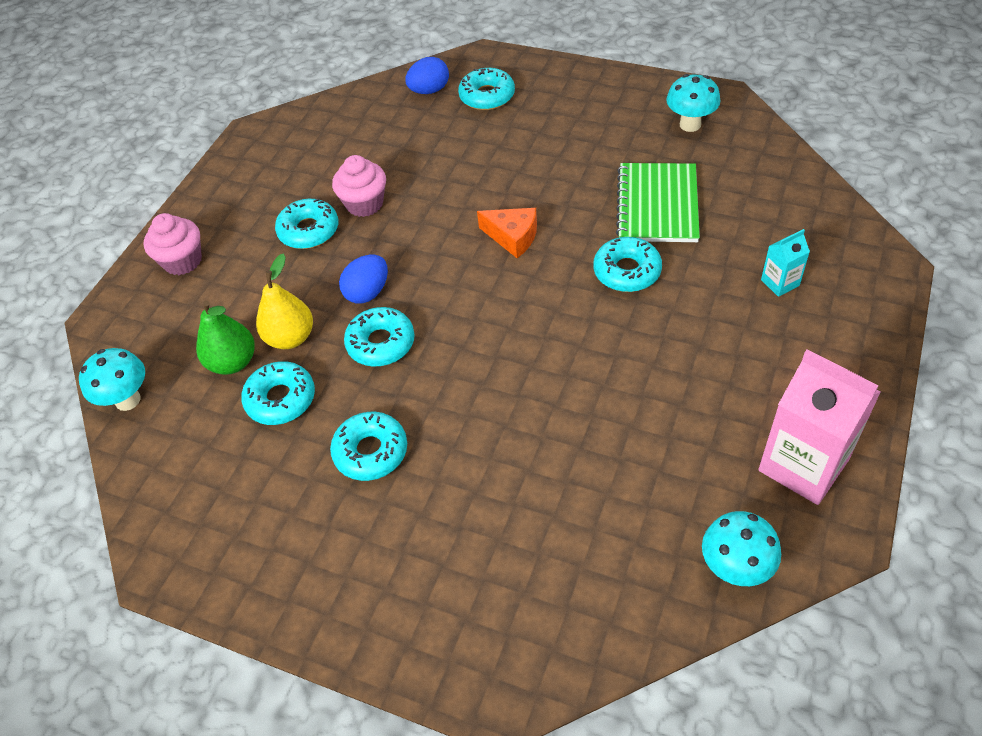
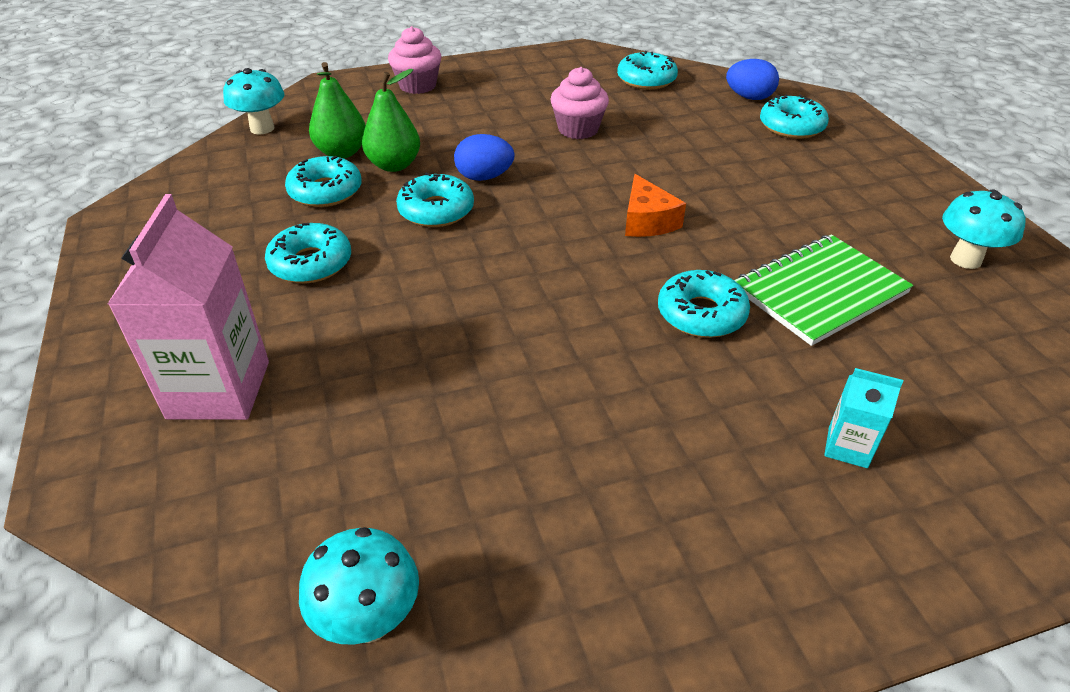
camera: 45 degrees right, 10 degrees down
yellow pear [256,254,313,349] -> green pear [362,69,420,172]
turquoise donut [275,199,338,249] -> turquoise donut moved to [617,51,678,90]
pink carton [758,349,881,505] -> pink carton moved to [108,194,269,420]

